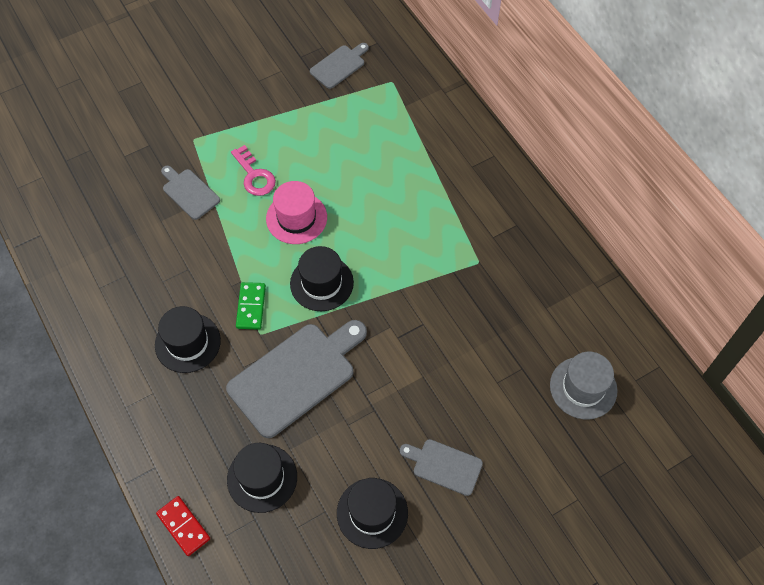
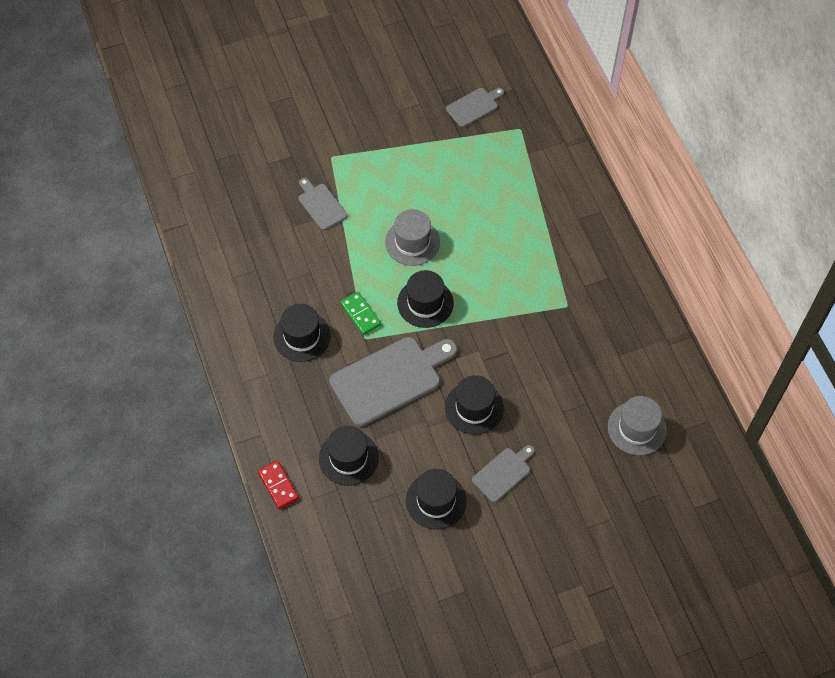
camera: 10 degrees right, 0 degrees up
pink key [231,145,276,196] -> none
green domino [236,282,266,330] -> green domino turned 45 degrees counterclockwise [340,292,381,335]
pink hat [266,181,327,244] -> grey hat [385,209,440,266]
grey cutting board [400,439,483,496] -> grey cutting board turned 105 degrees clockwise [472,445,535,502]
none -> black hat [445,375,504,435]

